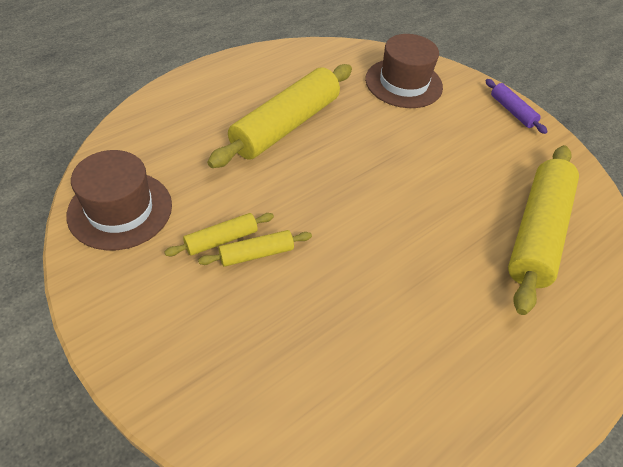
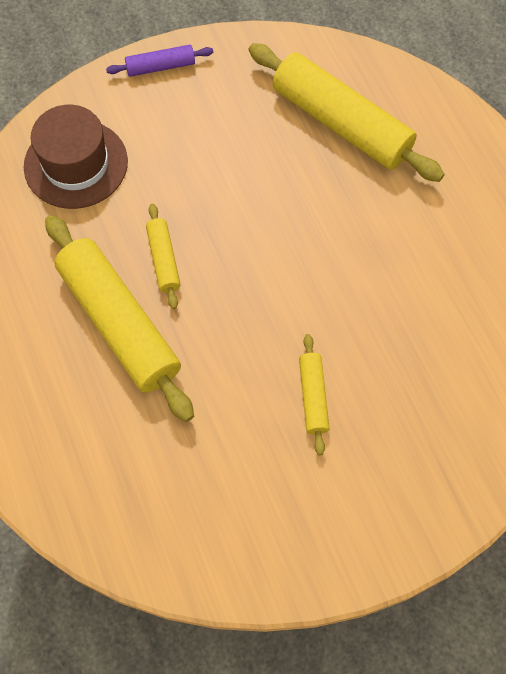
camera: 70 degrees left, 15 degrees up
brown hat [66,150,172,250] -> none
yellow rolling pin [165,213,274,256] -> yellow rolling pin moved to [146,204,181,309]

